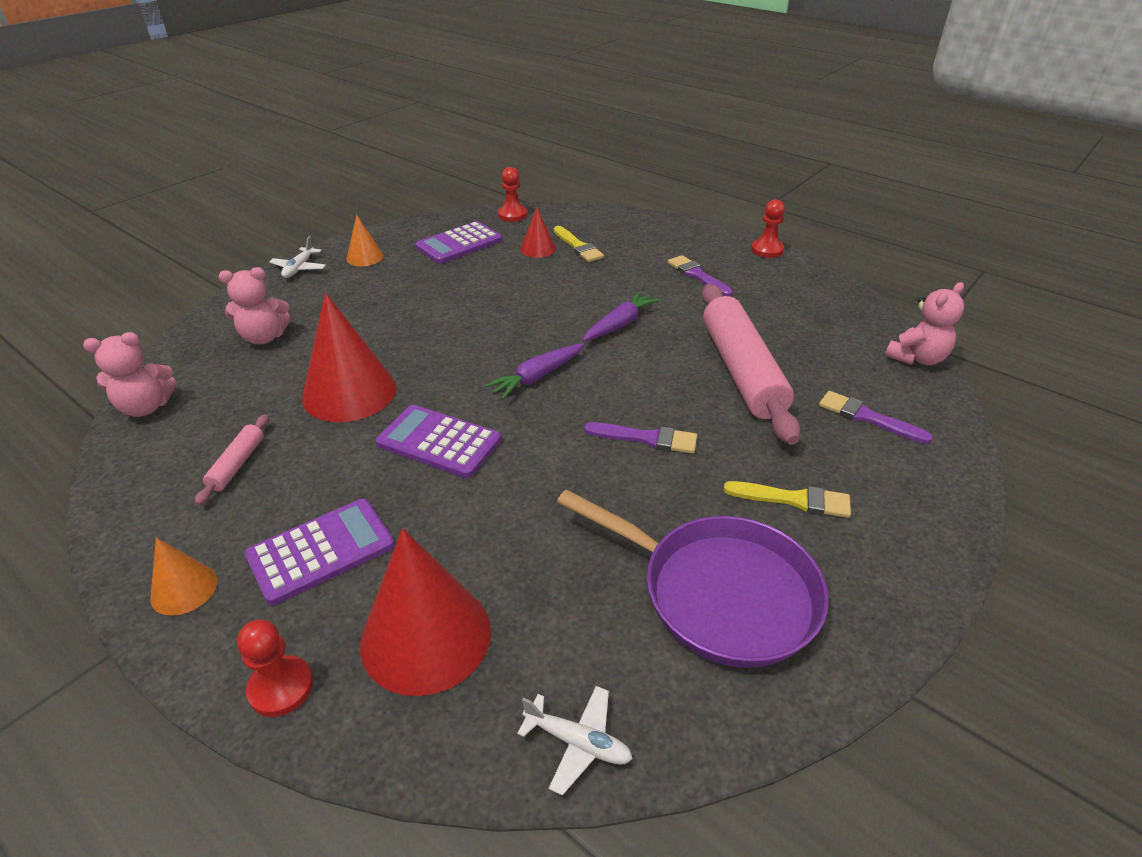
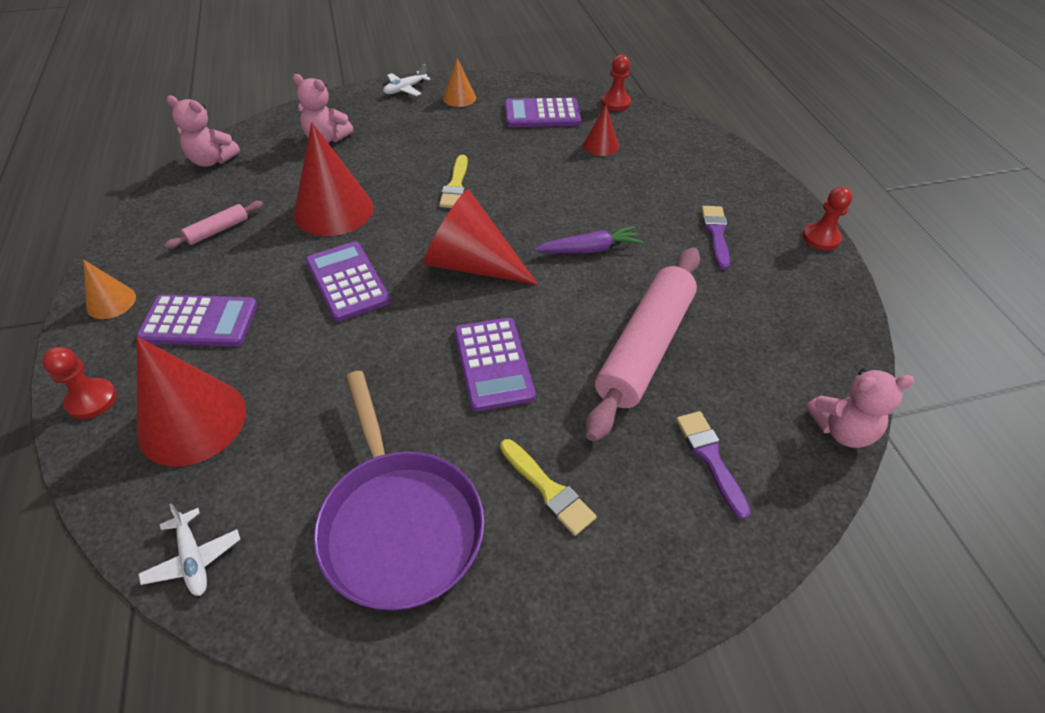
camera: 35 degrees right, 10 degrees up
purple carrot [485,343,584,399] -> red cone [423,189,538,285]
yellow brush [554,226,604,262] -> yellow brush moved to [439,155,468,208]
purple brush [584,422,697,454] -> purple calculator [454,318,536,412]

